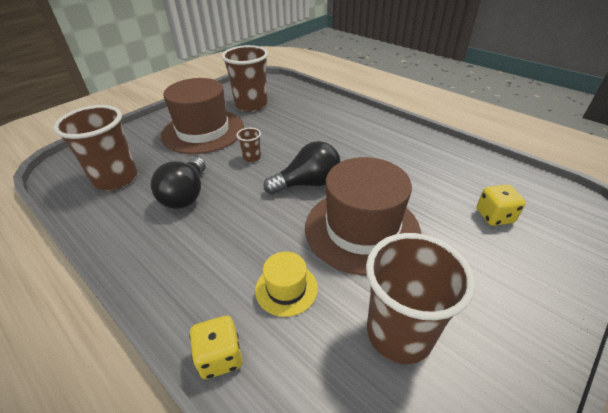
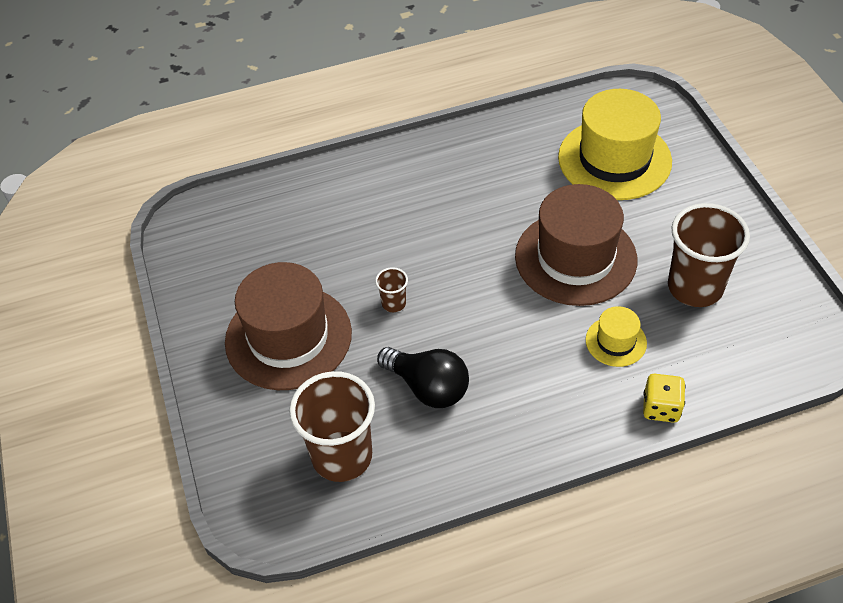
camera: 60 degrees left, 10 degrees up
brown cup [222,45,268,112] -> none
black light bulb [264,141,340,194] -> none
yellow dice [477,184,526,226] -> yellow hat [558,89,672,200]

